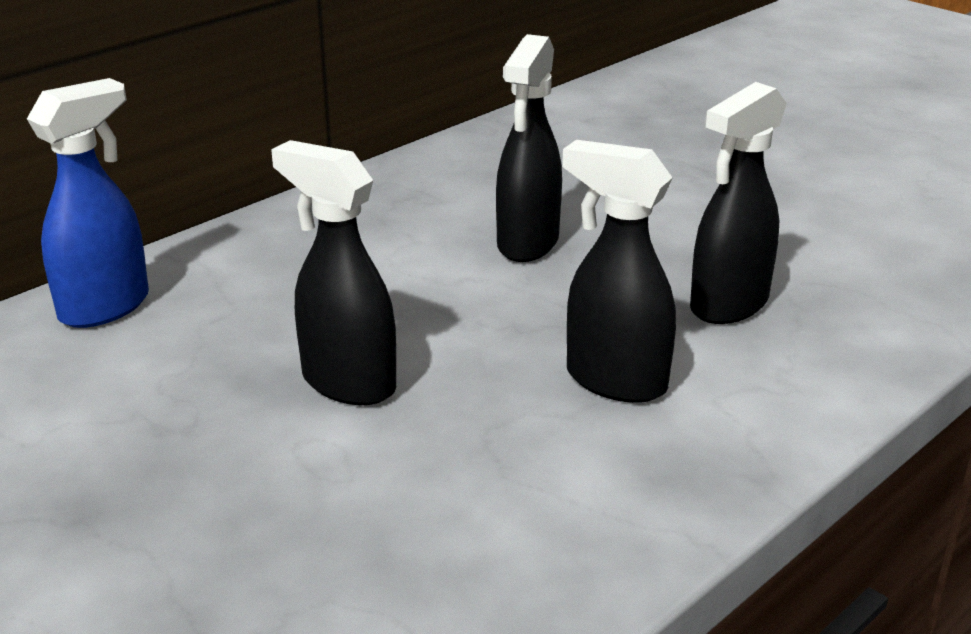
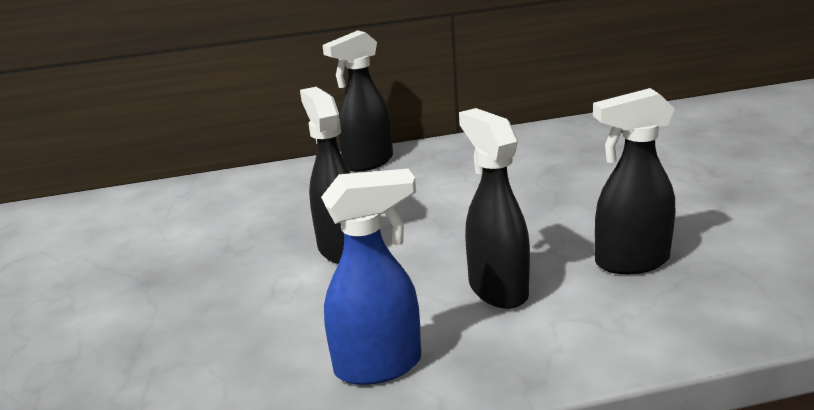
camera: 35 degrees right, 5 degrees down
blue spray bottle [27,78,149,328] -> blue spray bottle moved to [321,169,421,385]
black spray bottle [496,34,562,262] -> black spray bottle moved to [322,30,393,172]

